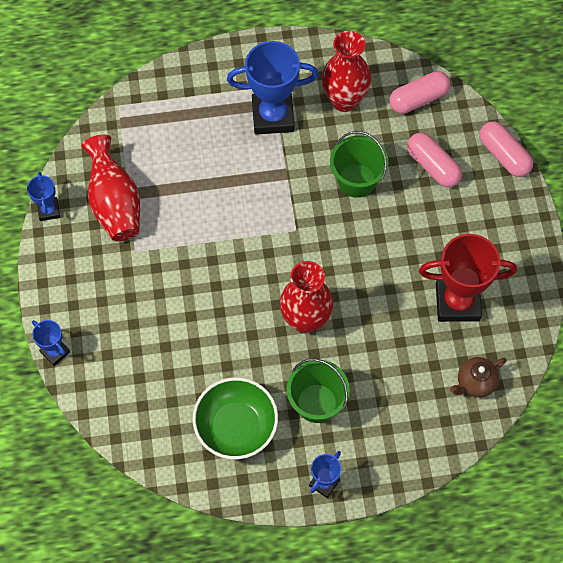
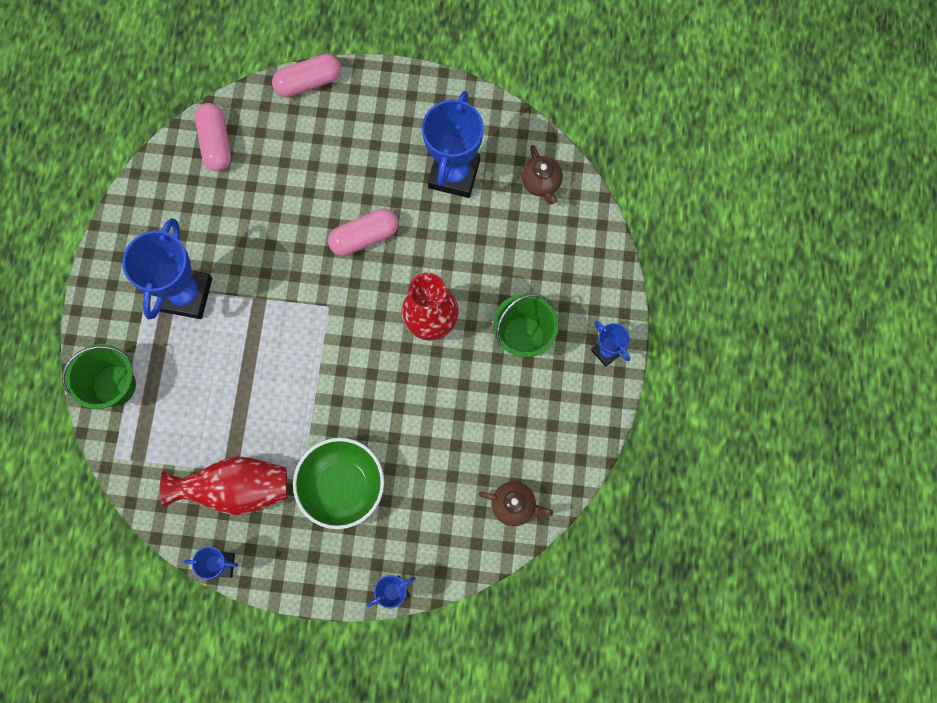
camera: 75 degrees left, 10 degrees up
green bowl [193,377,278,459] -> green bowl moved to [293,438,384,529]
red vase [322,31,371,112] -> none
green bucket [330,131,388,198] -> green bucket moved to [62,344,136,409]
pink capsule [407,133,462,187] -> pink capsule moved to [328,209,398,256]
red trophy [419,234,517,322] -> blue trophy [422,91,484,198]
none -> brown teapot [479,481,553,526]

